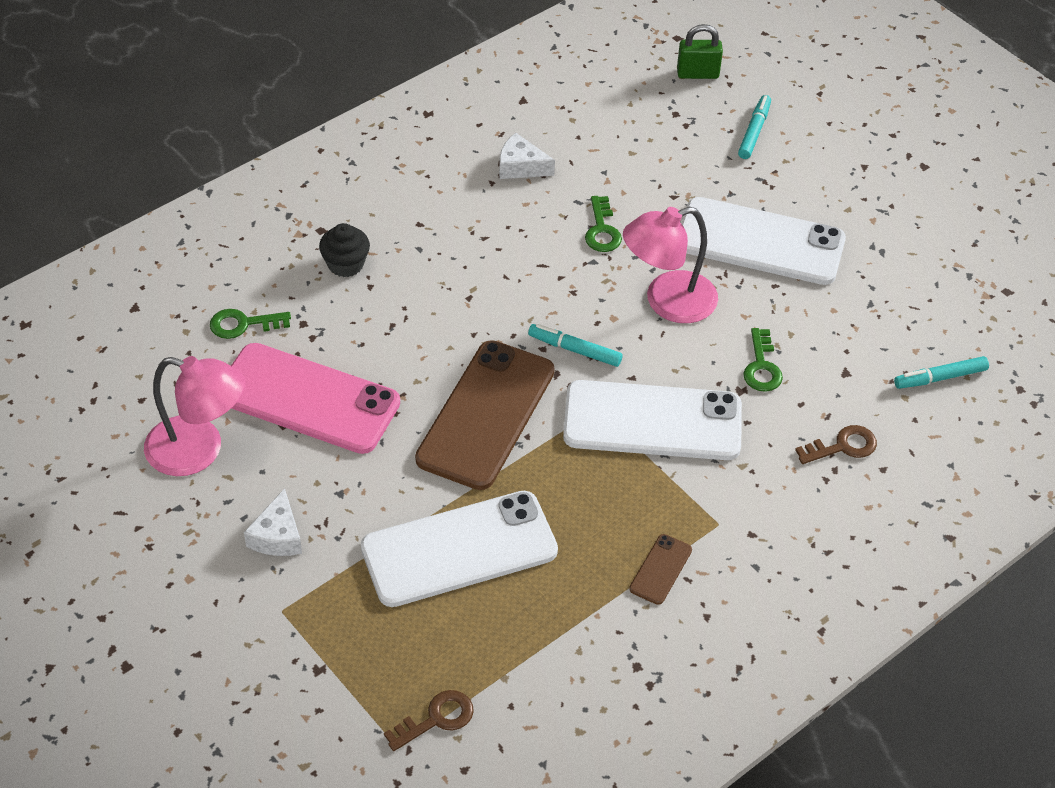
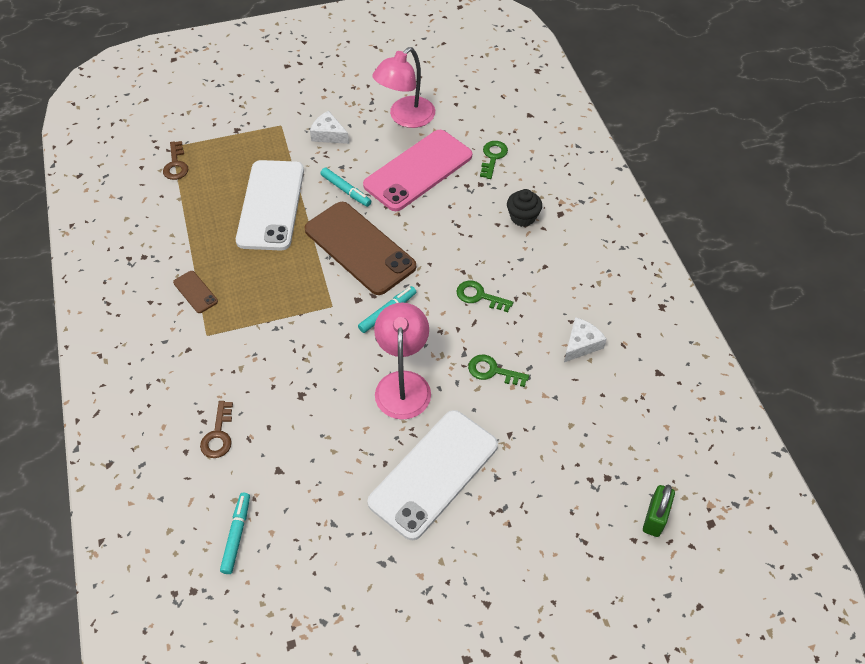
camera: 115 degrees right, 5 degrees up
white phone [563,380,742,460] -> none
turquoise marker [738,95,771,159] -> turquoise marker moved to [320,167,371,207]
green key [743,328,783,392] -> green key moved to [456,281,513,312]

